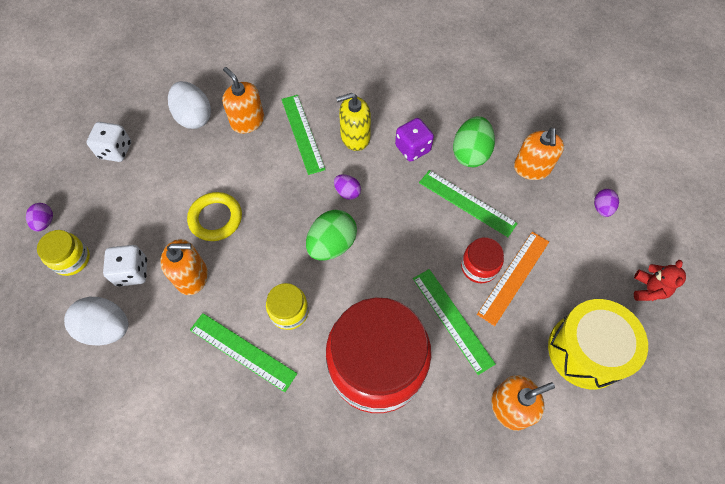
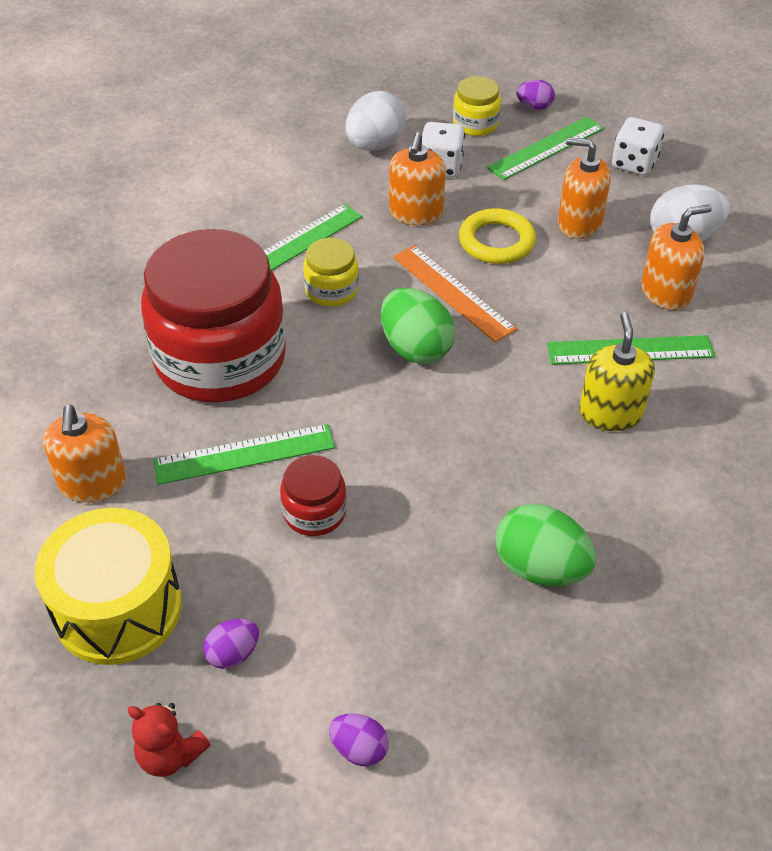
camera: 105 degrees right, 15 degrees down
purple egg [334,174,361,200] -> purple egg moved to [203,619,259,669]
purple dice [395,118,434,162] -> none
green ruler [419,170,518,237] -> green ruler moved to [487,117,604,180]
orange ruler [477,232,549,326] -> orange ruler moved to [393,245,517,342]
orange soap dispenser [514,128,564,180] -> orange soap dispenser moved to [558,137,611,239]

